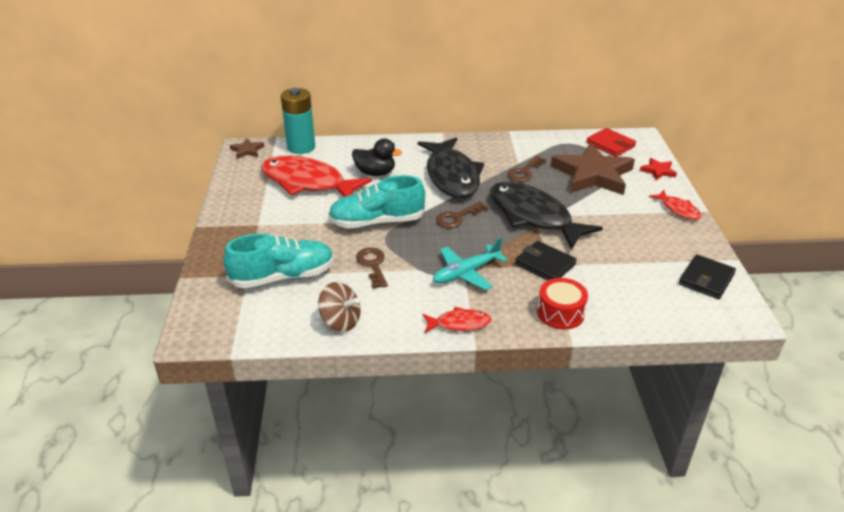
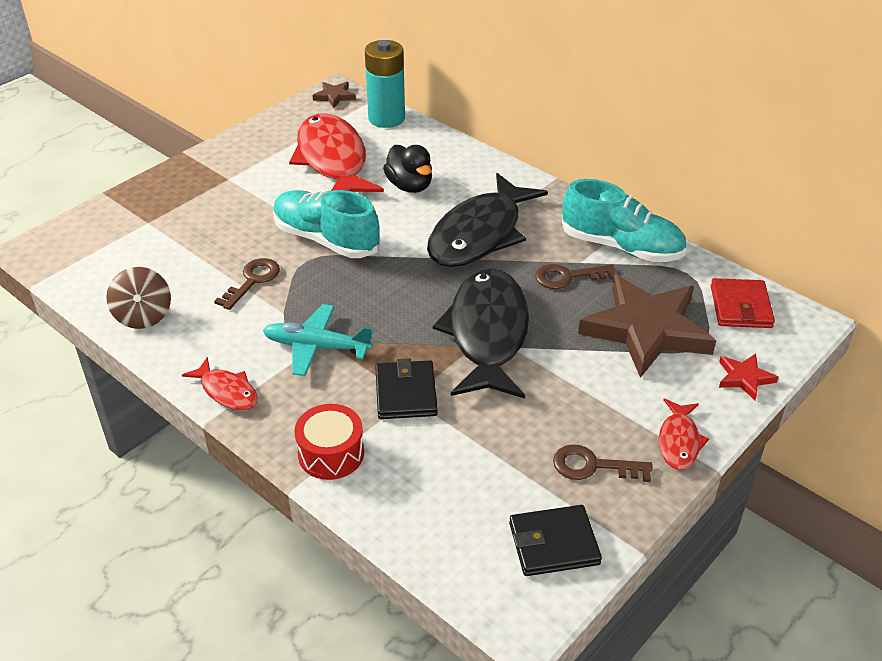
camera: 45 degrees right, 5 degrees up
turquoise shoe [224,234,334,288] -> turquoise shoe moved to [562,179,687,262]
brown key [436,202,489,228] -> brown key moved to [553,444,653,482]

